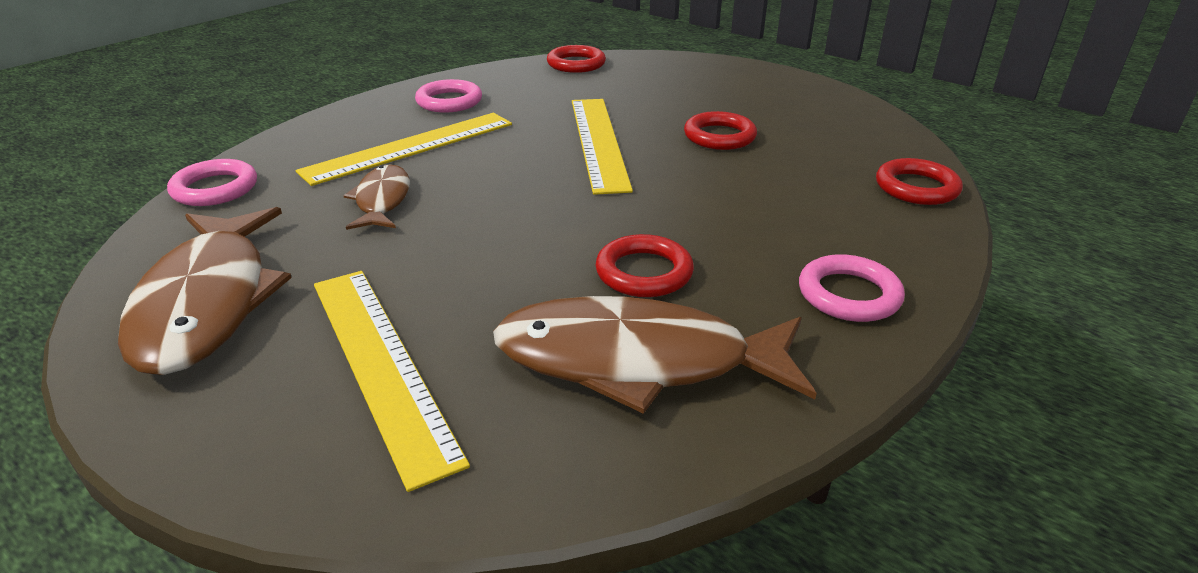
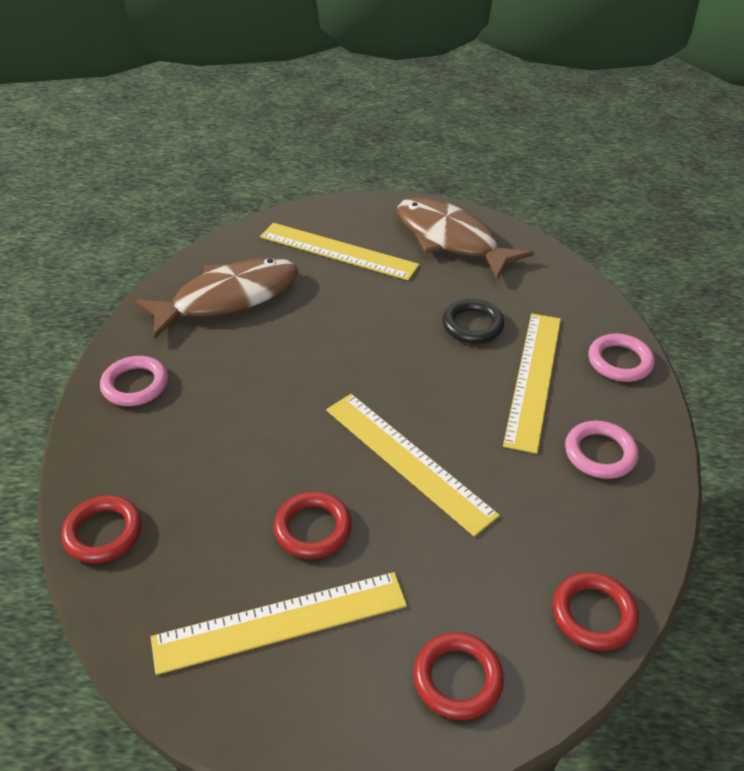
camera: 145 degrees right, 10 degrees up
pink ring [167,159,257,206] -> pink ring moved to [588,334,655,382]
brown fish [343,165,410,230] -> black ring [442,299,505,344]
red ring [596,234,694,297] -> red ring moved to [414,632,504,720]
none -> yellow ruler [151,572,407,675]

